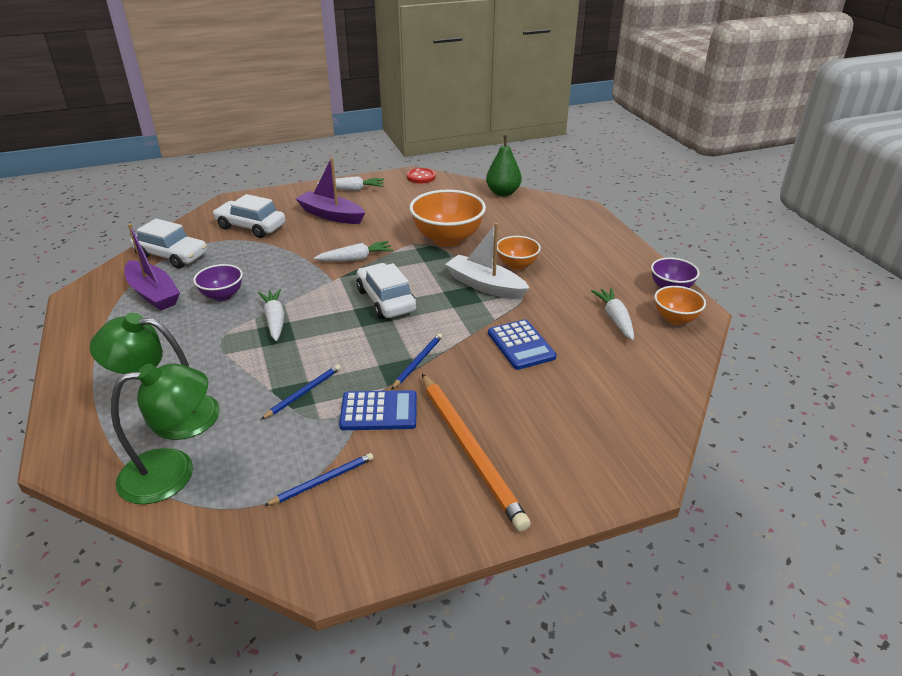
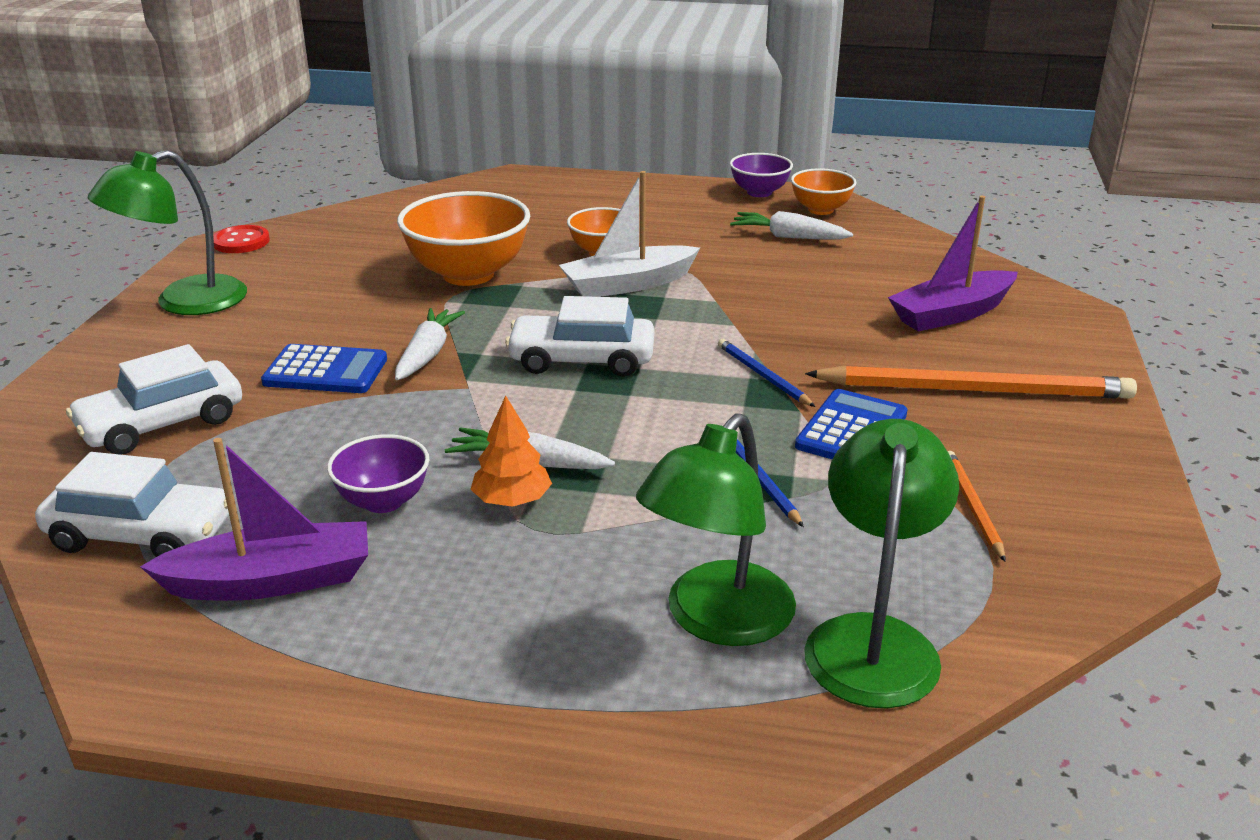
camera: 60 degrees left, 5 degrees down
white car [130,219,207,269] -> white car turned 45 degrees clockwise [35,452,229,557]
blue pencil [264,453,374,506] -> orange pencil [947,451,1006,562]
purple boat [296,158,365,224] -> purple boat moved to [888,196,1018,332]
white carrot [317,176,384,191] -> green lamp [88,150,247,315]
green pear [486,135,522,196] -> none
blue calculator [488,319,556,370] -> blue calculator moved to [261,344,387,393]
none -> orange tree [470,395,552,507]

